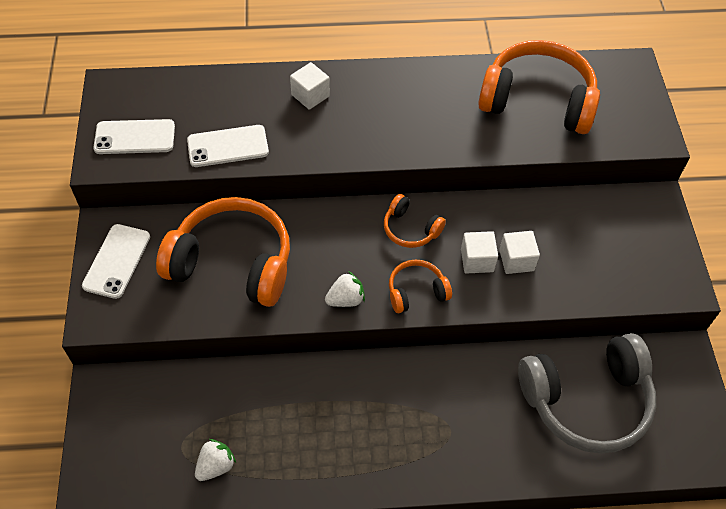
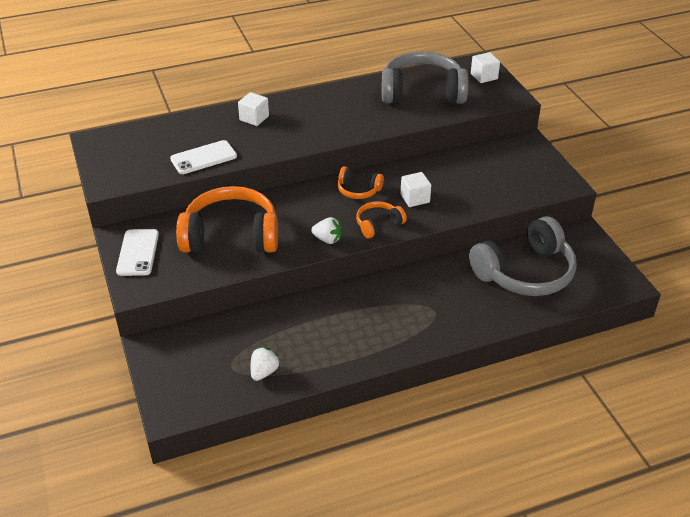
camera: 15 degrees left, 15 degrees down
white phone [93,119,175,154] -> none
white strawberry [325,272,365,307] -> white strawberry turned 60 degrees clockwise [311,217,342,244]
orange headphones [478,40,600,134] -> grey headphones [382,51,469,104]
white cube [499,231,540,274] -> white cube moved to [471,52,500,83]

